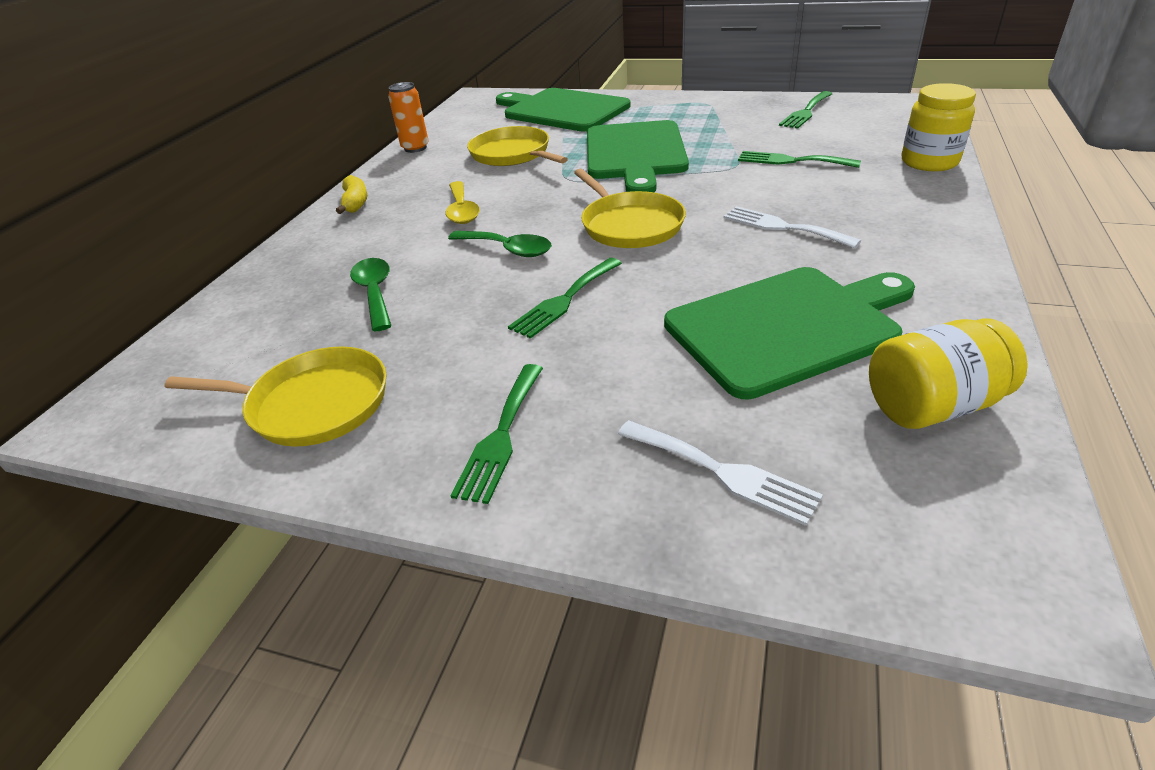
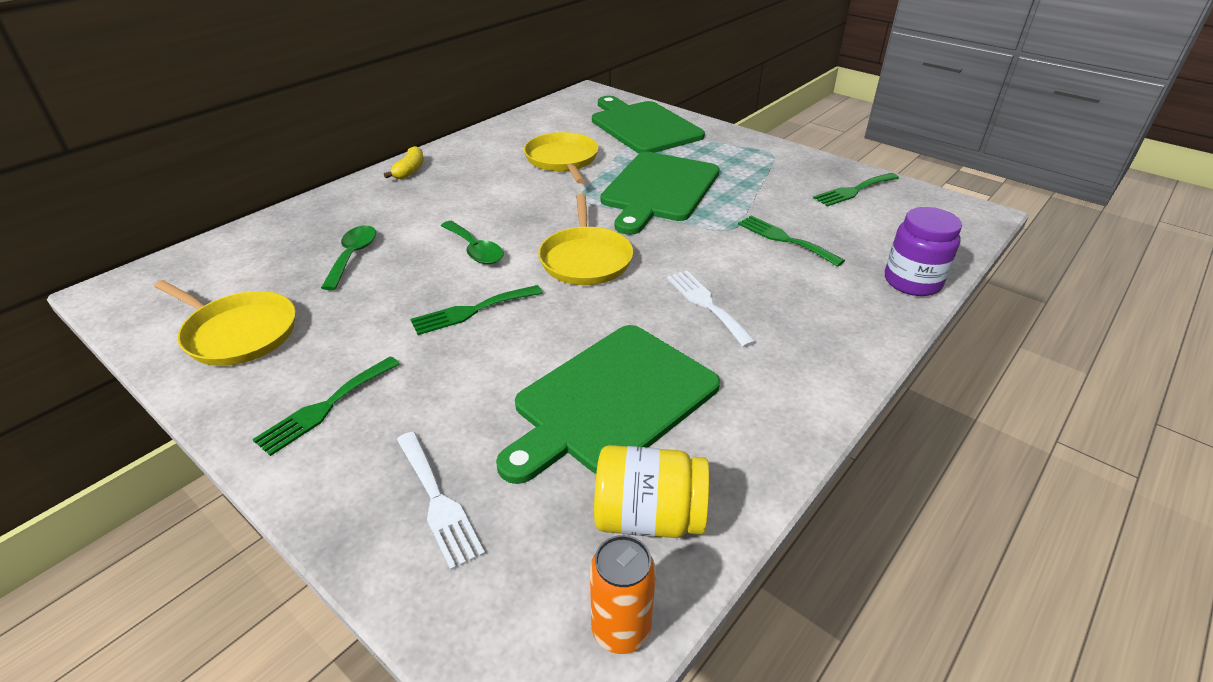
camera: 20 degrees right, 0 degrees up
orange can [388,82,429,153] -> orange can moved to [590,535,656,654]
yellow spoon [445,181,480,224] -> none
green cutting board [664,267,915,400] -> green cutting board turned 135 degrees clockwise [496,325,720,484]
yellow jar [902,83,976,171] -> purple jar [885,207,962,296]

